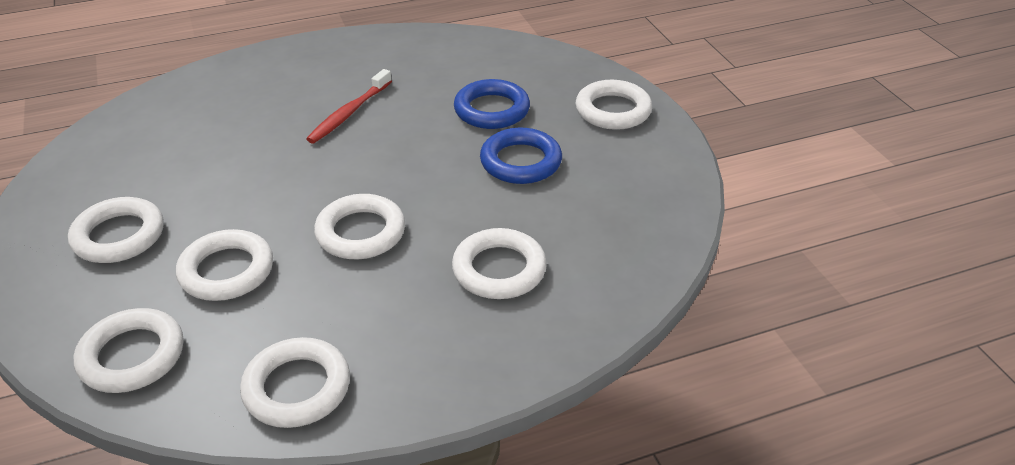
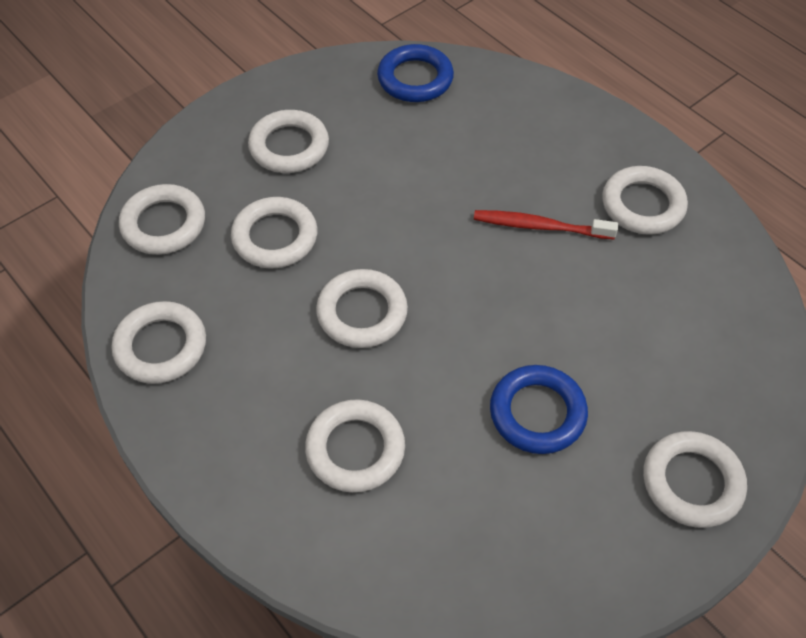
camera: 70 degrees right, 15 degrees up
blue ring [454,79,530,129] -> blue ring moved to [377,44,454,102]
none -> white ring [602,166,688,235]

